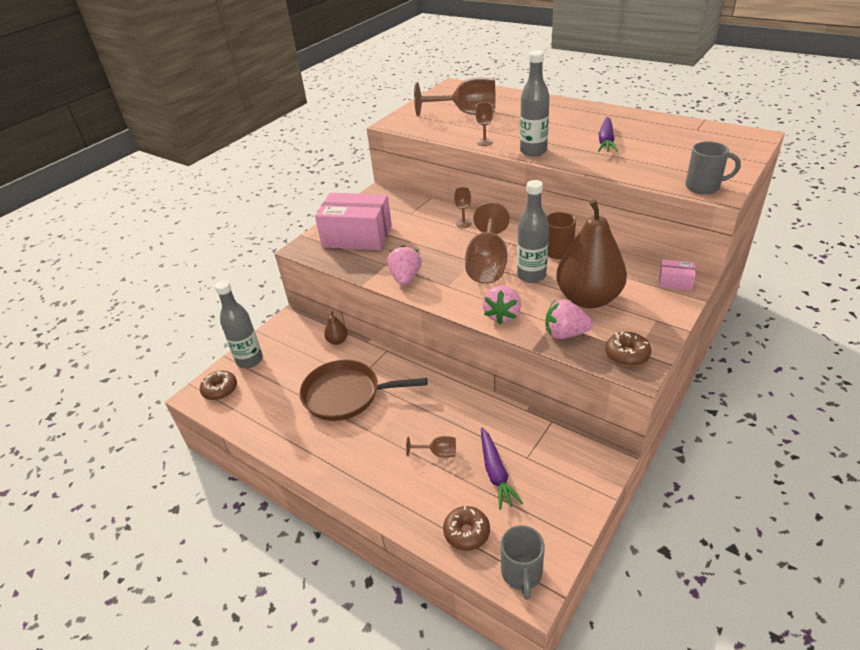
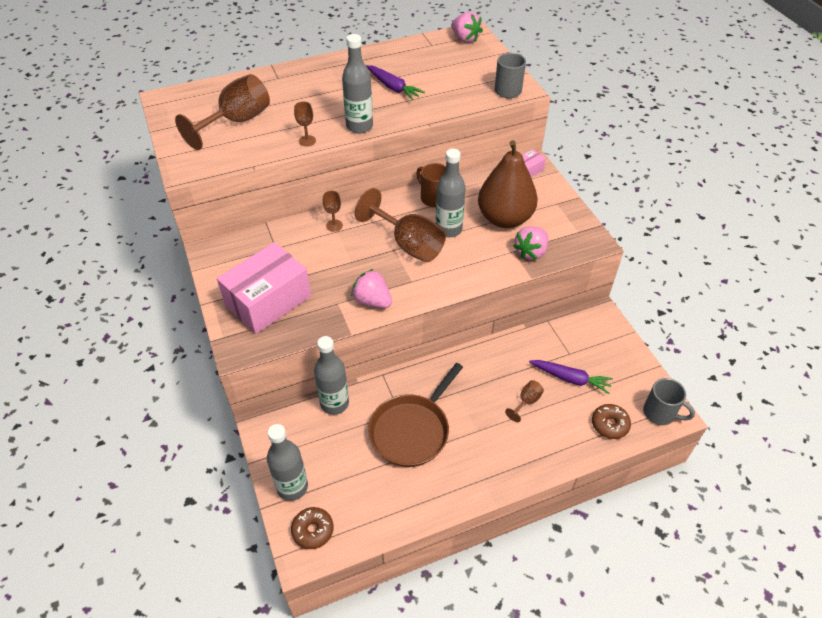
camera: 60 degrees left, 10 degrees up
brown pear [324,311,348,345] -> grey bottle [314,336,349,415]
pink strawberry [482,285,521,324] -> pink strawberry moved to [451,12,483,43]
brown donut [605,332,651,366] -> none

